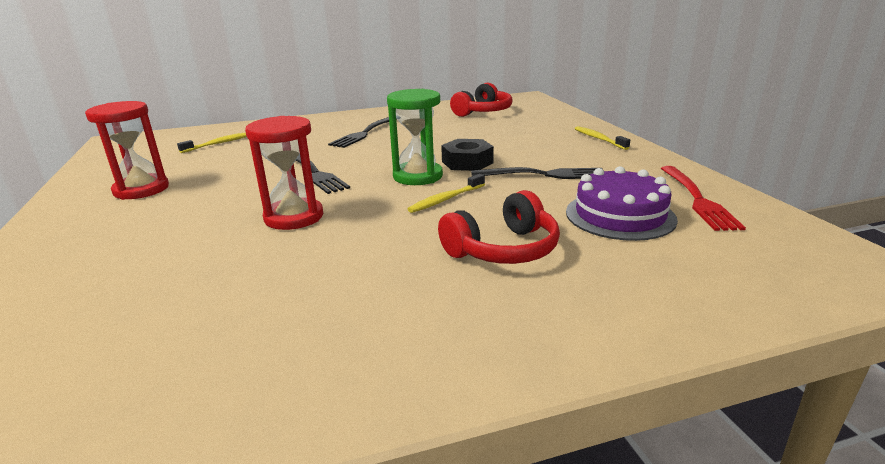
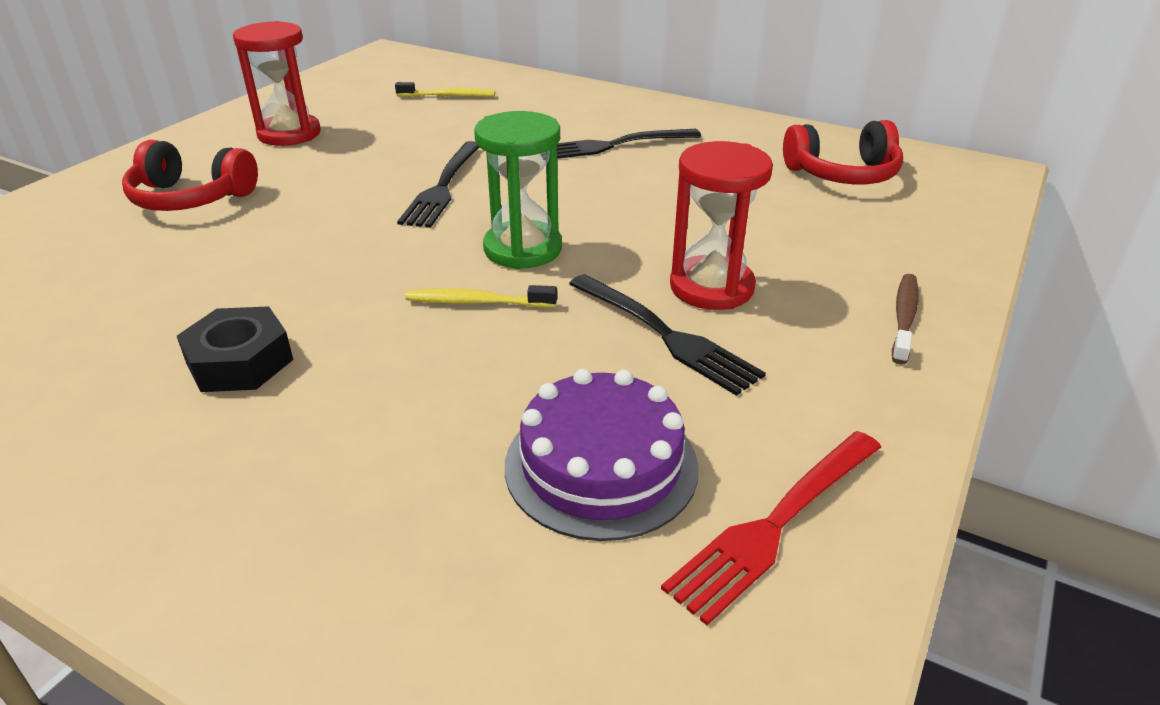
camera: 45 degrees right, 10 degrees up
red hourglass [245,116,323,230] -> red hourglass moved to [670,141,773,310]
red headphones [438,190,560,264] -> red headphones moved to [122,140,258,211]
black nut [441,139,494,171] -> black nut moved to [177,306,293,392]
yellow toothbrush [575,126,630,150] -> brown toothbrush [892,274,919,365]

